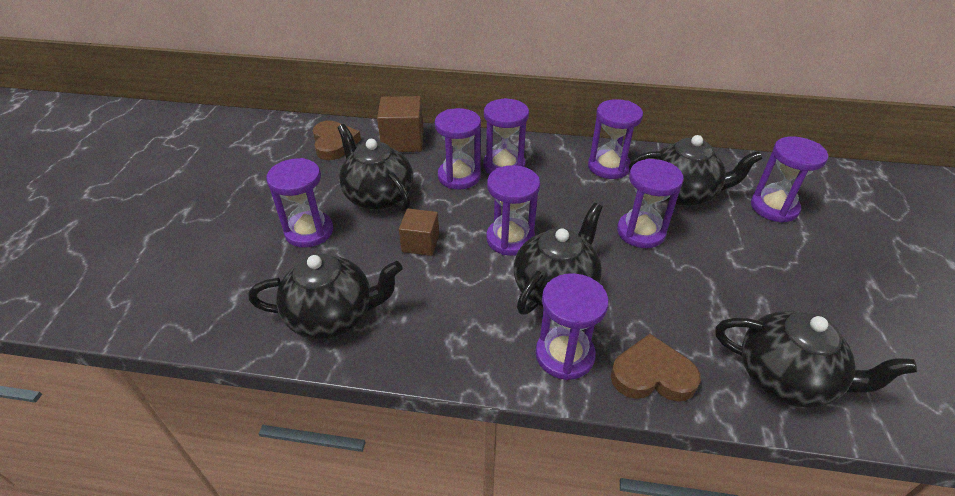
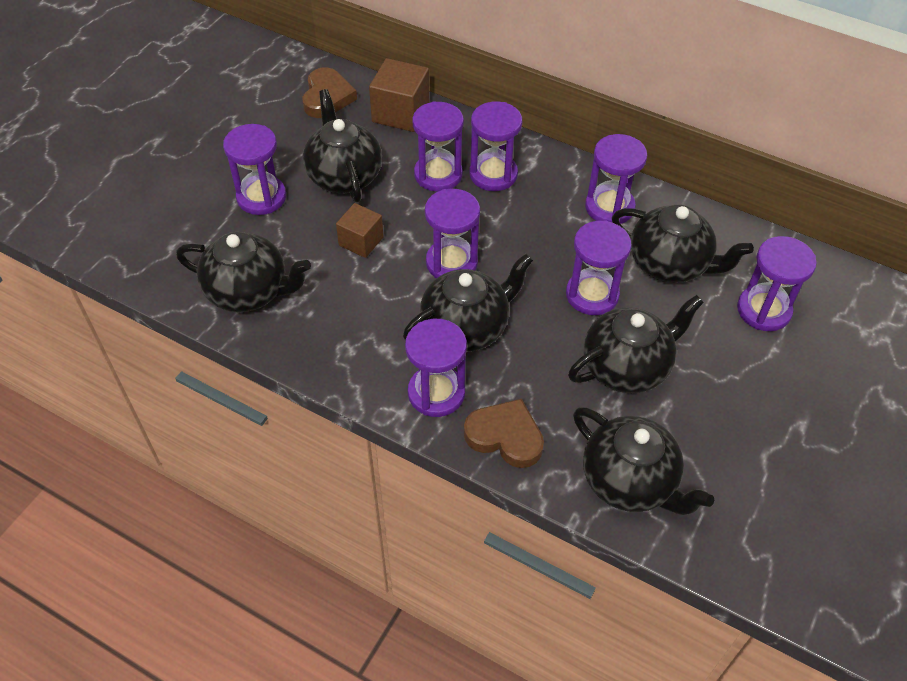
camera: 20 degrees right, 10 degrees up
none -> black teapot [568,295,704,393]

